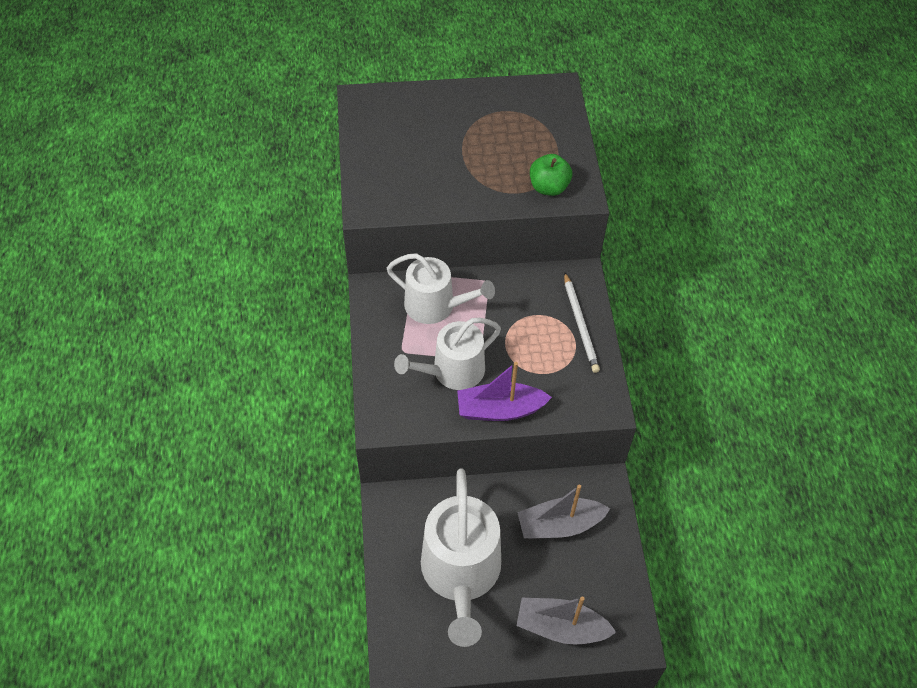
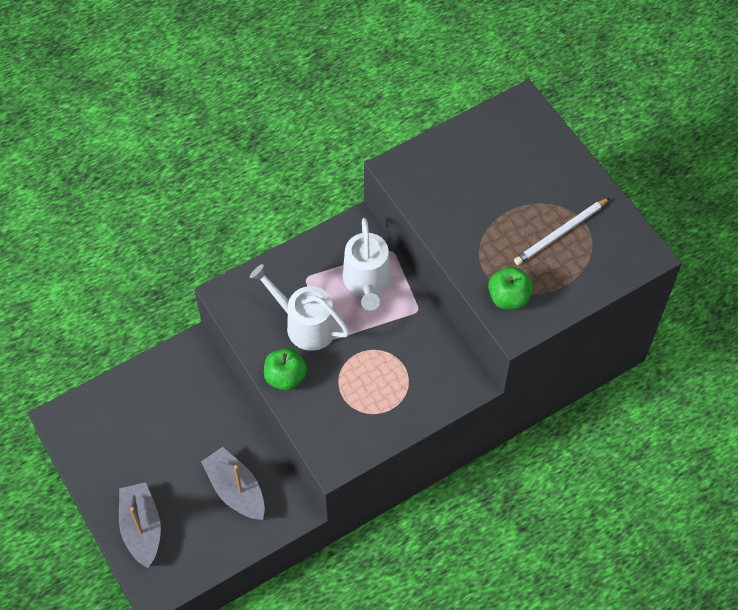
camera: 65 degrees right, 5 degrees up
white watering can [421,468,501,647] -> none
purple boat [457,362,552,421] -> green apple [264,348,307,391]
white pencil [564,272,600,373] -> white pencil moved to [514,198,610,265]

